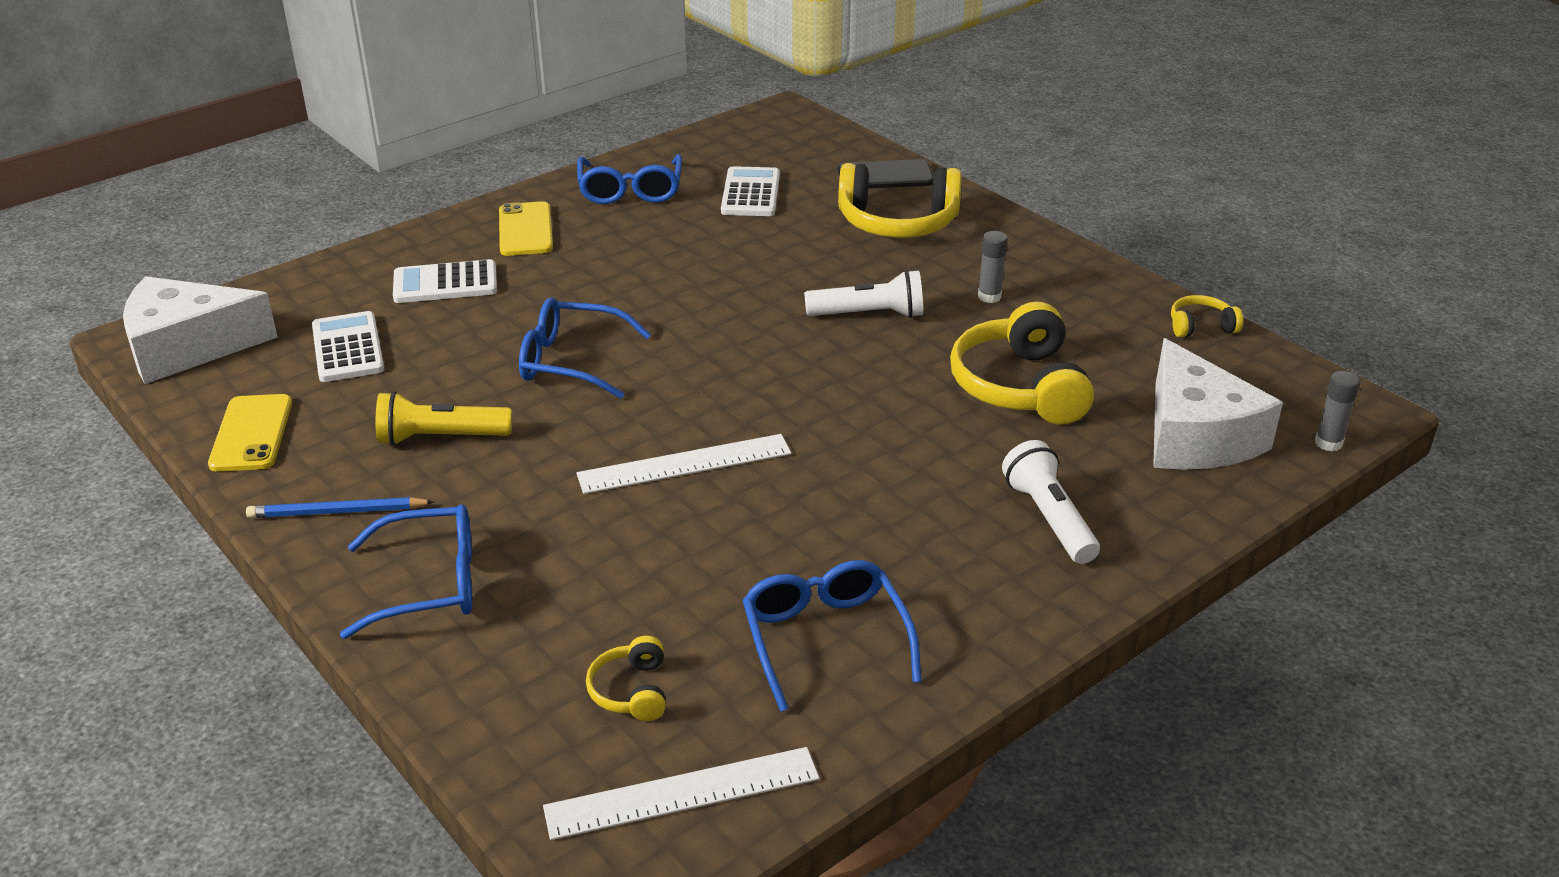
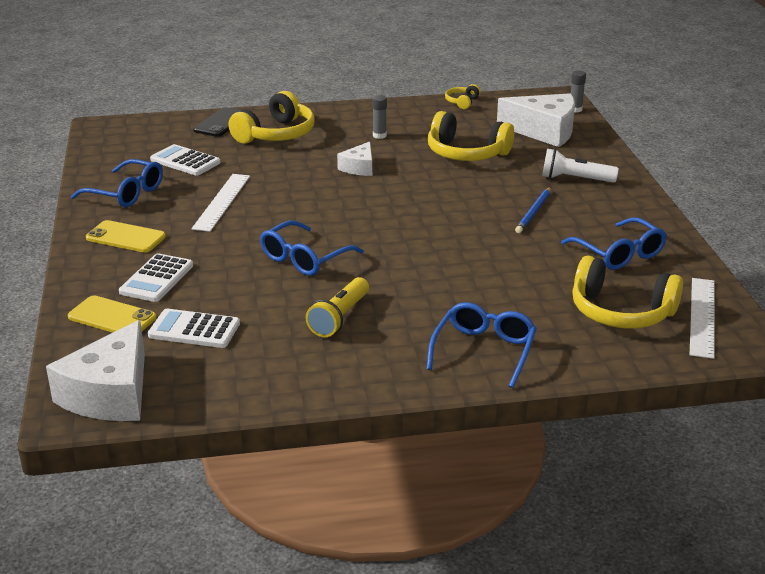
camera: 60 degrees left, 5 degrees down
yellow phone [208,394,292,472] -> yellow phone moved to [68,295,157,333]
blue pencil [246,497,434,518] -> blue pencil moved to [515,187,551,233]
white ruler [577,434,791,494] -> white ruler moved to [191,174,250,232]
yellow headphones [586,636,666,721] -> yellow headphones [572,256,683,329], size x2.08
blue glasses [742,560,922,712] -> blue glasses turned 135 degrees counterclockwise [561,217,667,270]
white flashlight [804,270,923,318] -> white cheese [337,142,372,176]

